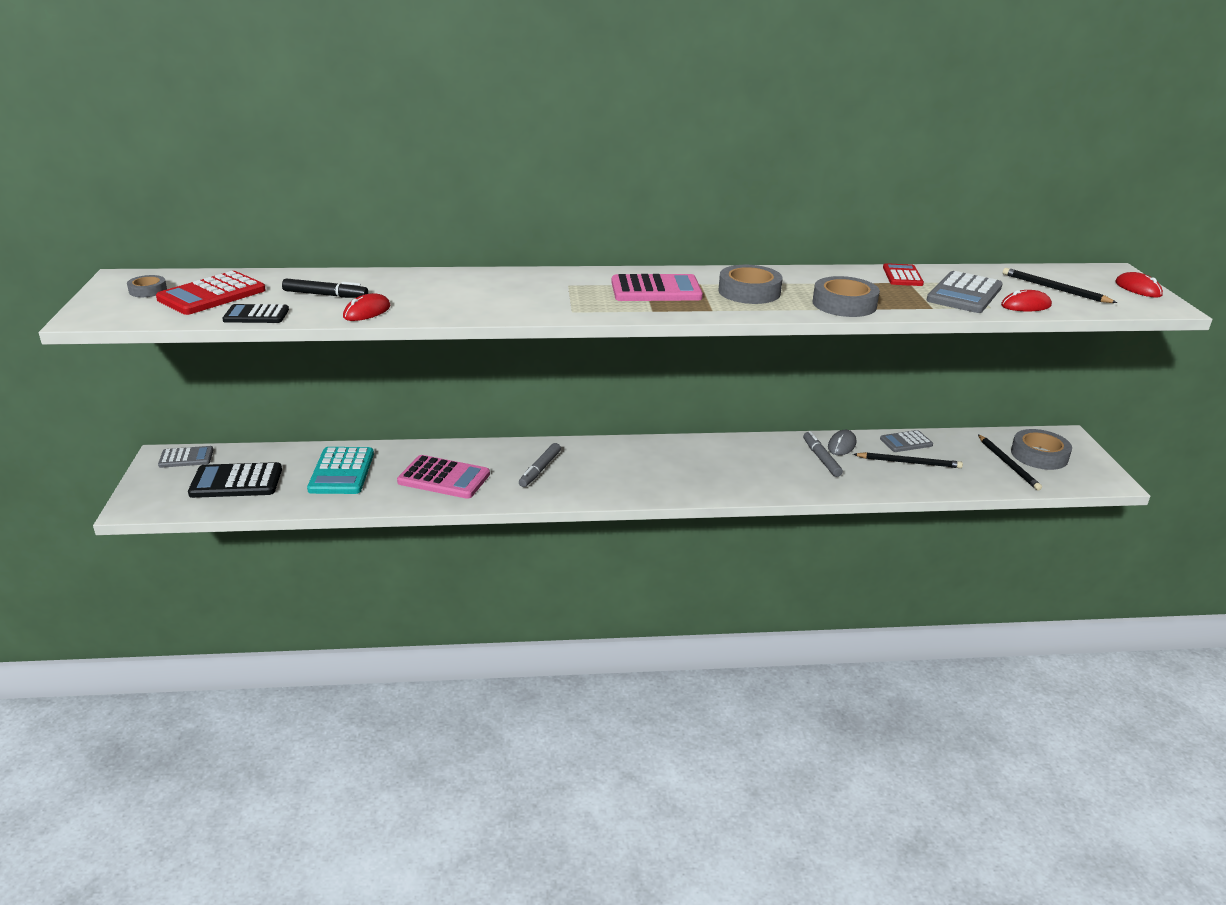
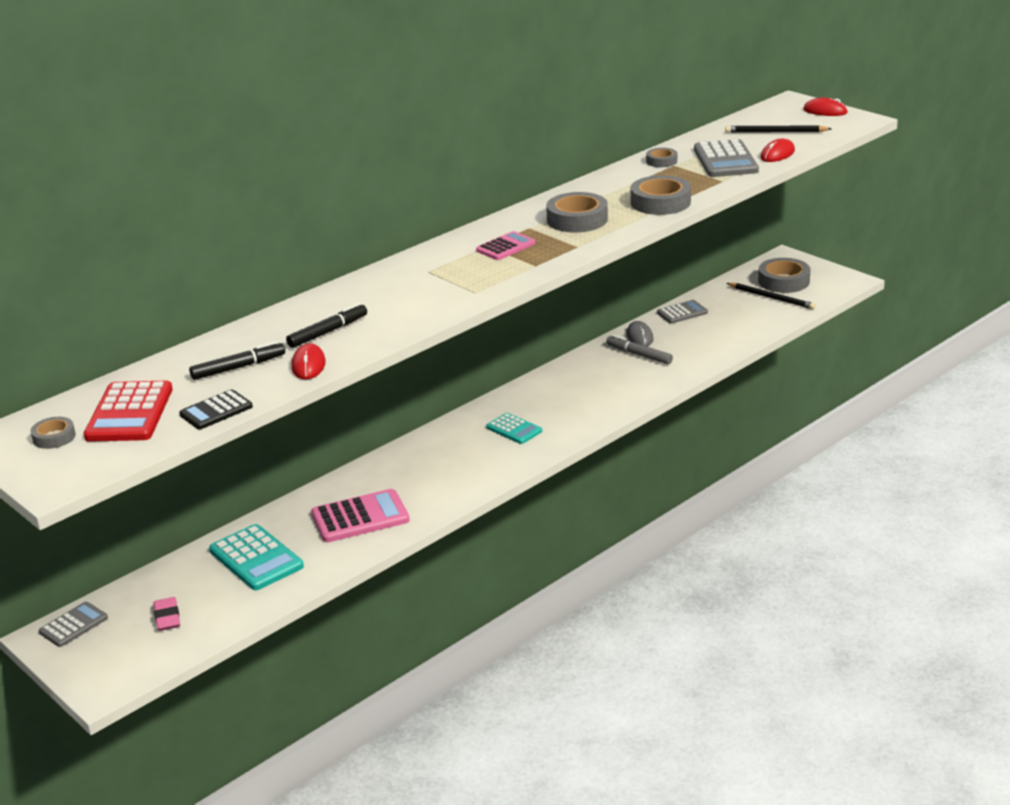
camera: 35 degrees left, 0 degrees up
black calculator [188,462,282,498] -> pink eraser [153,597,180,631]
grey marker [519,443,561,487] -> none
pink calculator [612,274,703,301] -> pink calculator [476,231,536,260], size x0.61
black pencil [853,452,963,468] -> none
grey calculator [880,430,933,452] -> grey calculator turned 150 degrees counterclockwise [657,300,708,324]
red calculator [883,263,924,286] -> grey tape [646,148,677,167]
none -> black marker [286,303,367,348]
none -> turquoise calculator [486,413,542,444]

